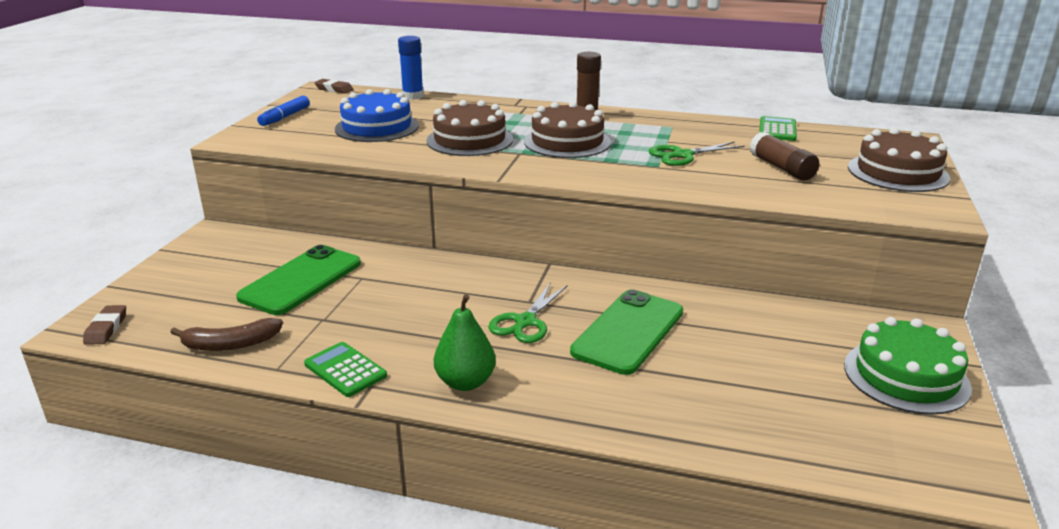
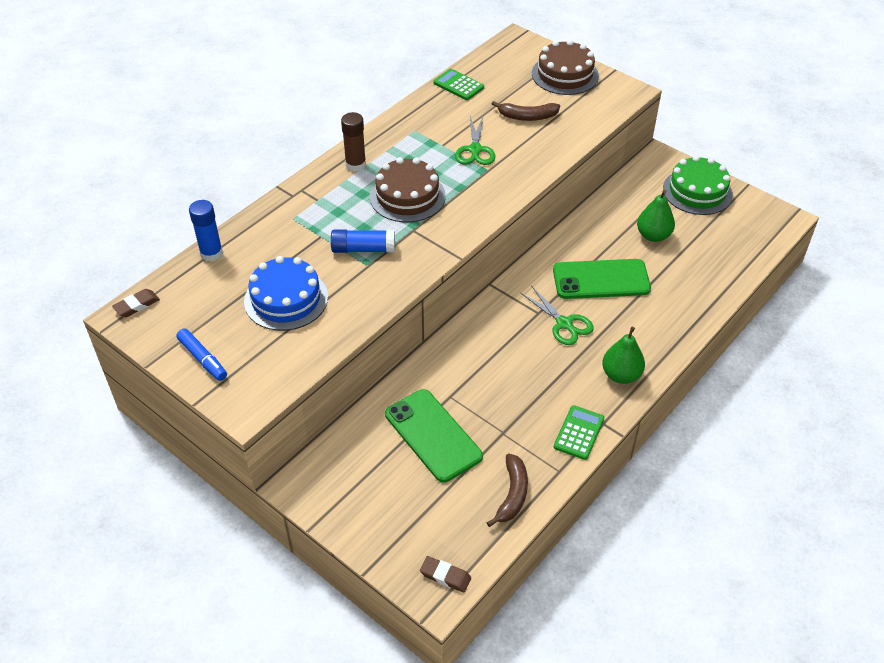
camera: 65 degrees left, 20 degrees up
green calculator [304,342,387,397] -> green calculator turned 135 degrees clockwise [554,405,604,460]
brown cake [426,100,513,156] -> blue glue stick [331,230,395,253]
green phone [570,289,683,375] -> green phone turned 60 degrees counterclockwise [553,259,651,299]
brown glue stick [749,132,819,181] -> brown banana [492,101,560,121]
none -> green pear [637,190,675,242]

